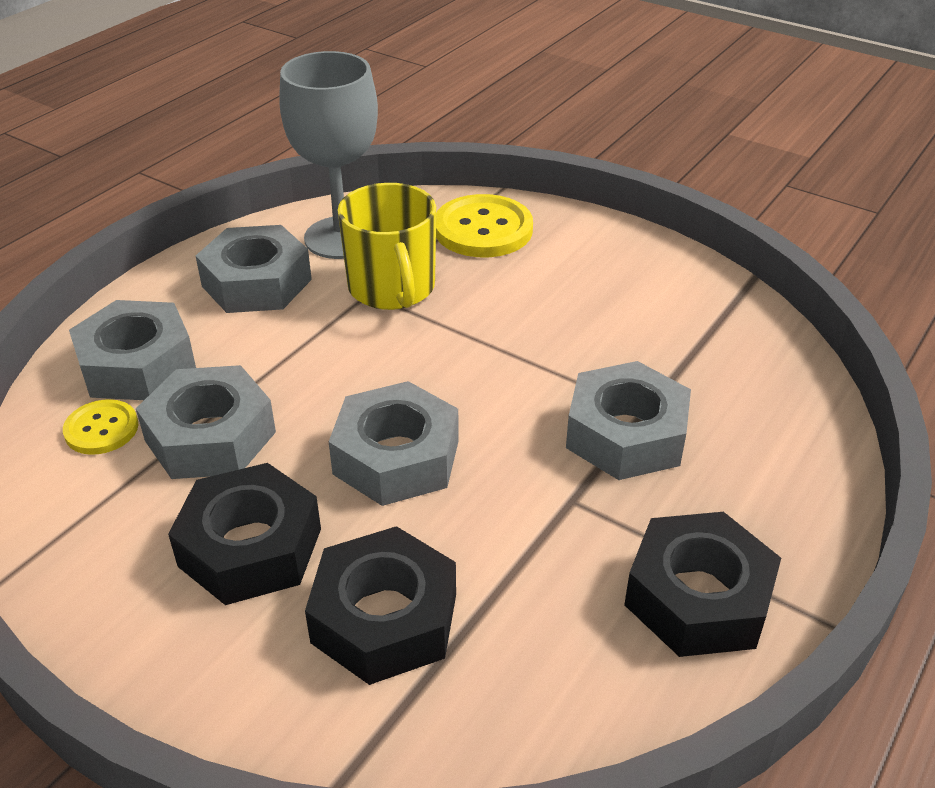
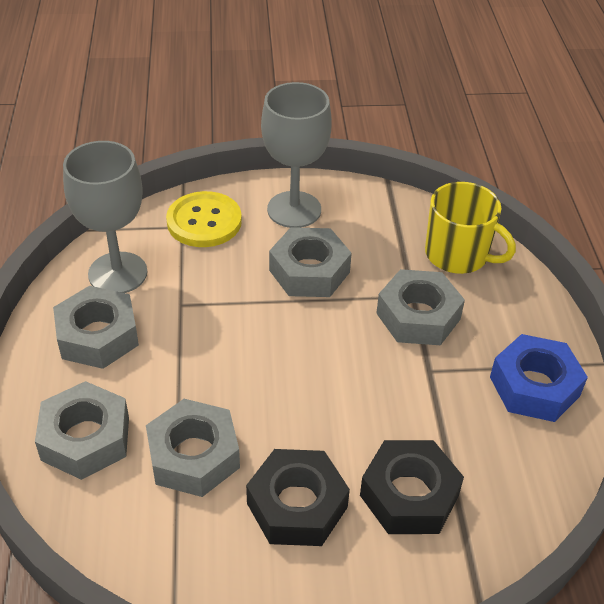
camera: 40 degrees left, 5 degrees up
yellow button [63,399,138,455] -> none
grey nut [329,381,459,506] -> grey nut moved to [269,227,352,297]
yellow mug [337,183,436,310] -> yellow mug moved to [425,182,516,274]
black nut [624,512,781,657] -> blue nut [490,334,588,422]
none -> grey goblet [261,82,332,228]

